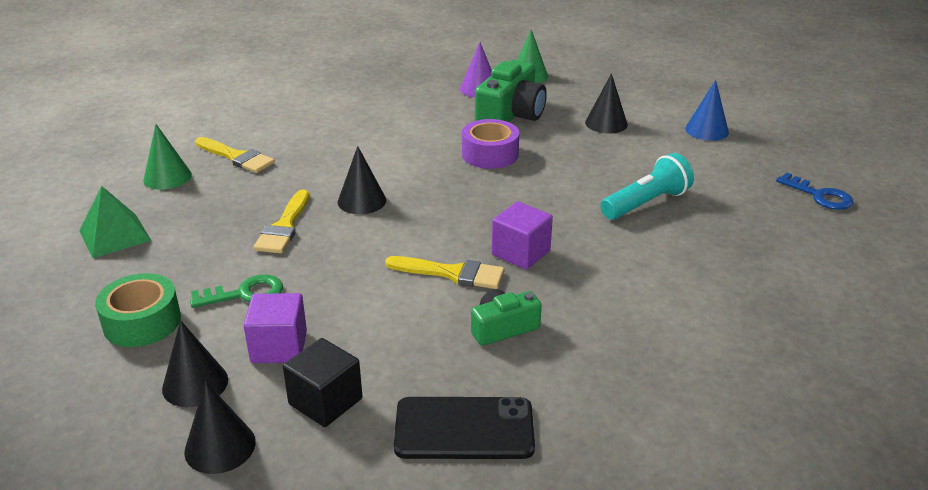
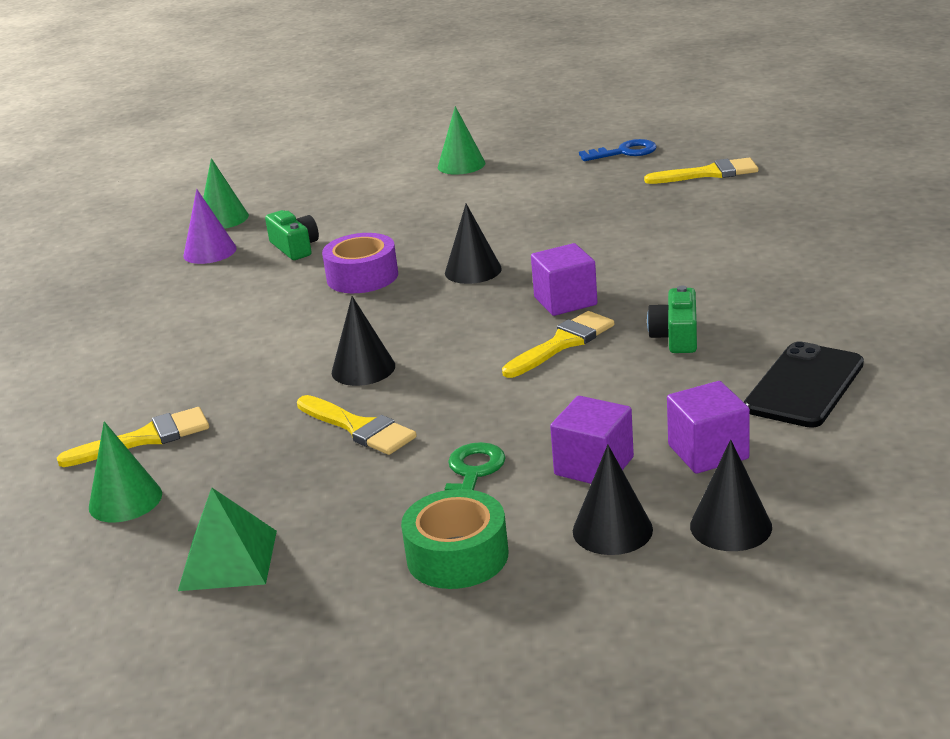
camera: 55 degrees left, 5 degrees down
black cube [283,338,363,427] -> purple cube [667,381,750,474]
green camera [475,60,547,123] -> green camera [265,210,319,260], size x0.58
black cone [585,73,628,133] -> black cone moved to [445,204,502,284]
turquoise flashlight [600,153,694,220] -> none
blue cone [685,80,729,141] -> green cone [438,106,485,175]
none -> yellow brush [644,158,758,184]

